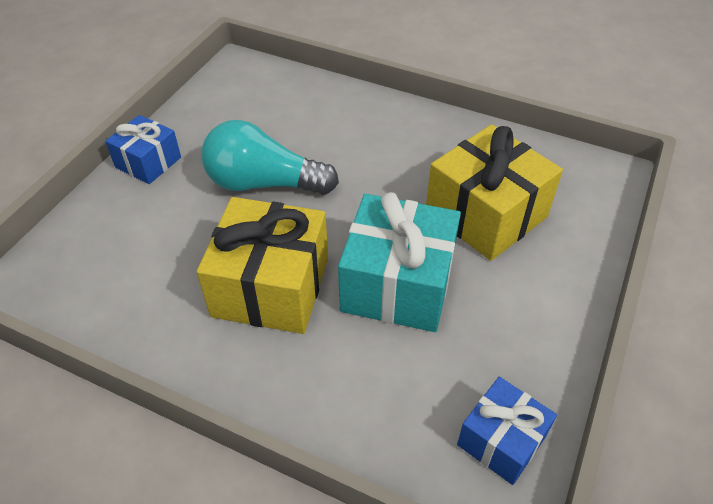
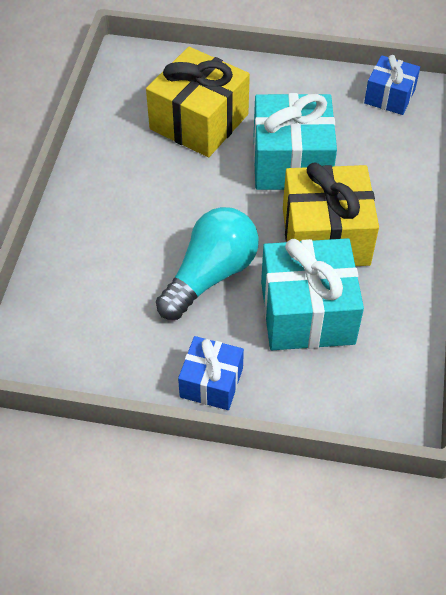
camera: 105 degrees left, 5 degrees up
turquoise light bulb [201,120,339,195] -> turquoise light bulb turned 135 degrees counterclockwise [156,207,259,320]
none -> turquoise gift [261,238,364,350]

